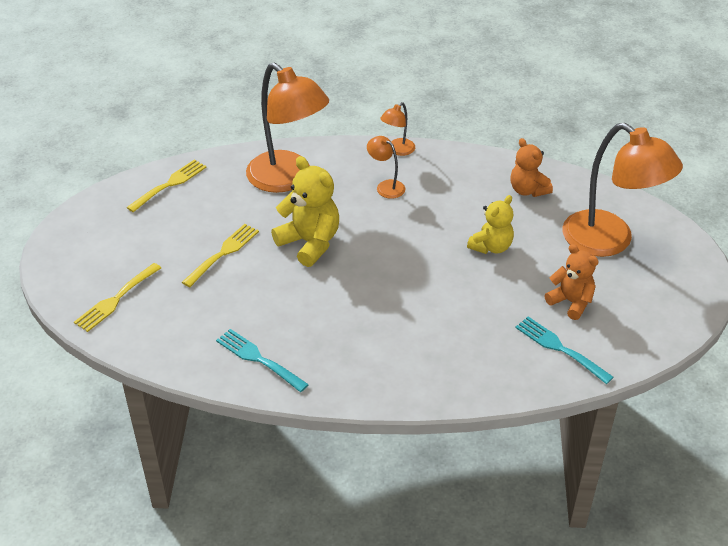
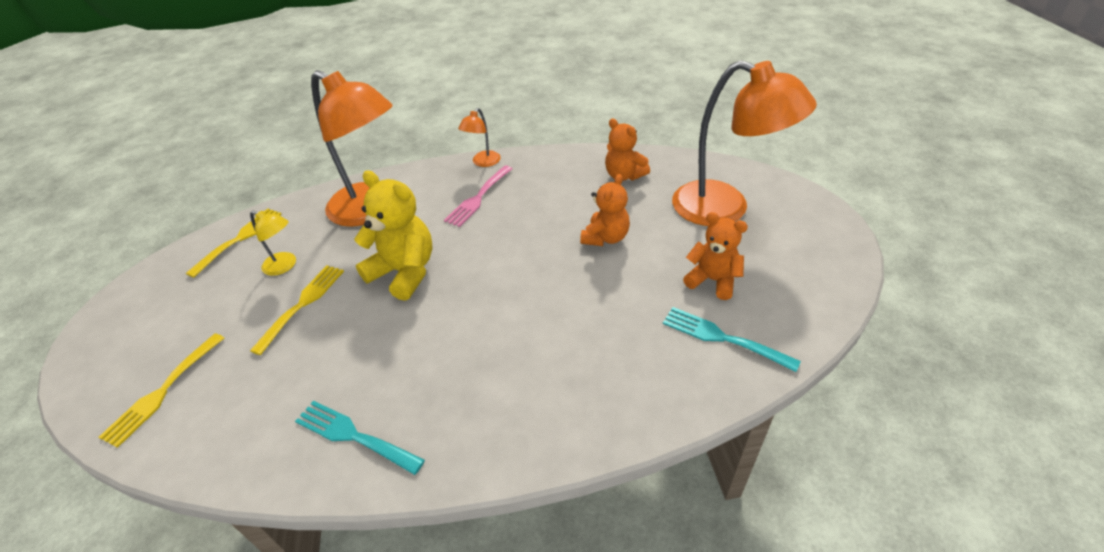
camera: 10 degrees left, 0 degrees up
orange lamp [367,136,405,199] -> pink fork [444,166,512,227]
yellow teddy bear [467,195,514,254] -> orange teddy bear [580,174,630,246]
none -> yellow lamp [250,211,296,276]

